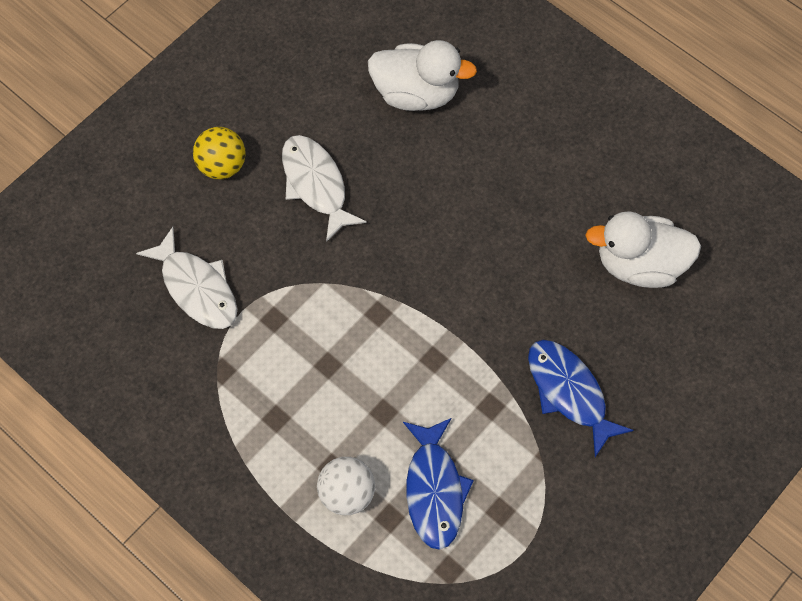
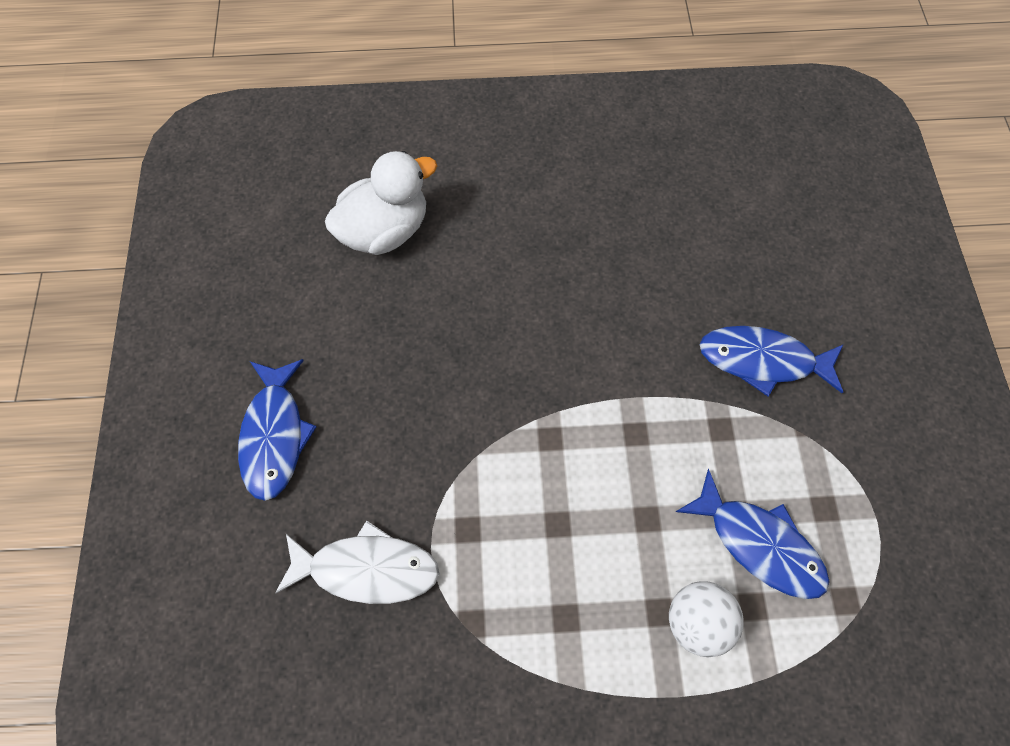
camera: 45 degrees left, 0 degrees up
yellow ball [193,127,246,179] -> blue fish [238,359,317,501]
white fish [282,135,367,242] -> none
white duck [585,211,701,288] -> none

